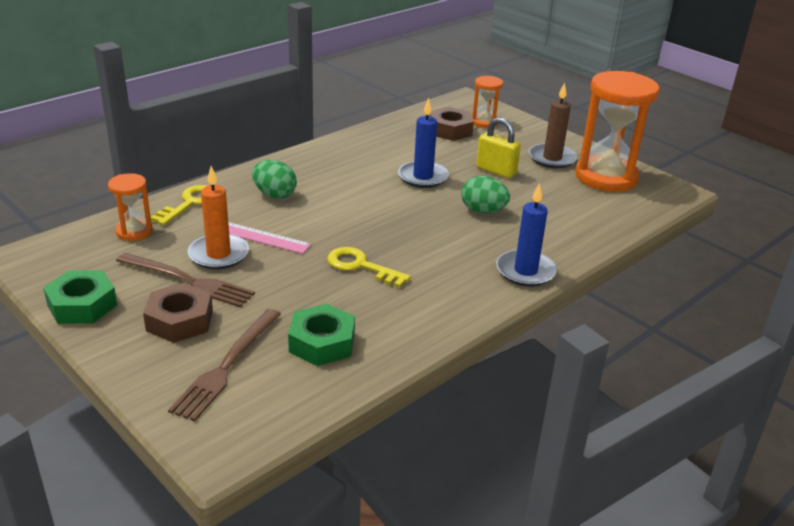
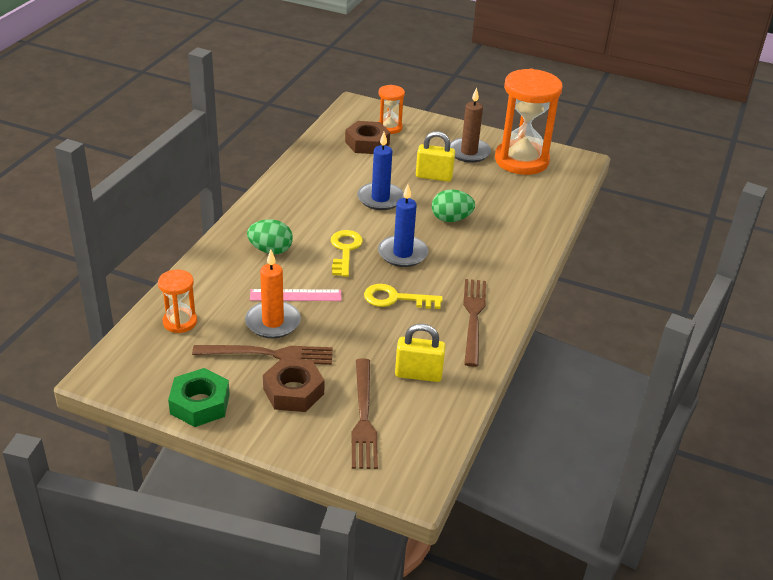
camera: 25 degrees left, 5 degrees up
yellow key [151,185,207,225] -> yellow key moved to [331,230,363,277]
green nut [288,304,355,366] -> yellow padlock [395,324,446,382]
blue candle [496,183,557,287] -> blue candle moved to [378,184,428,267]
none -> brown fork [463,279,486,367]

